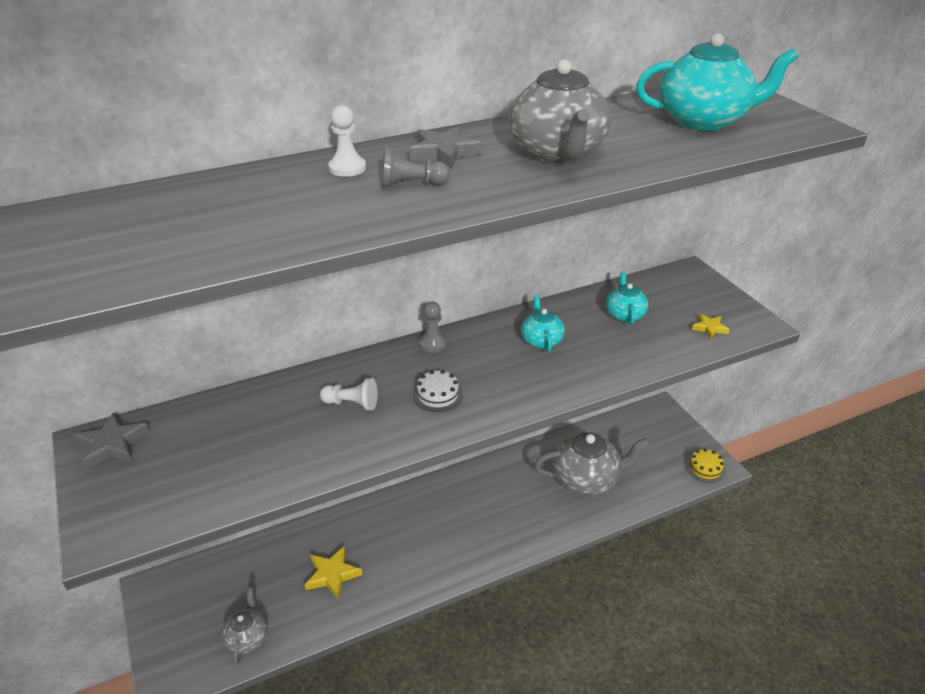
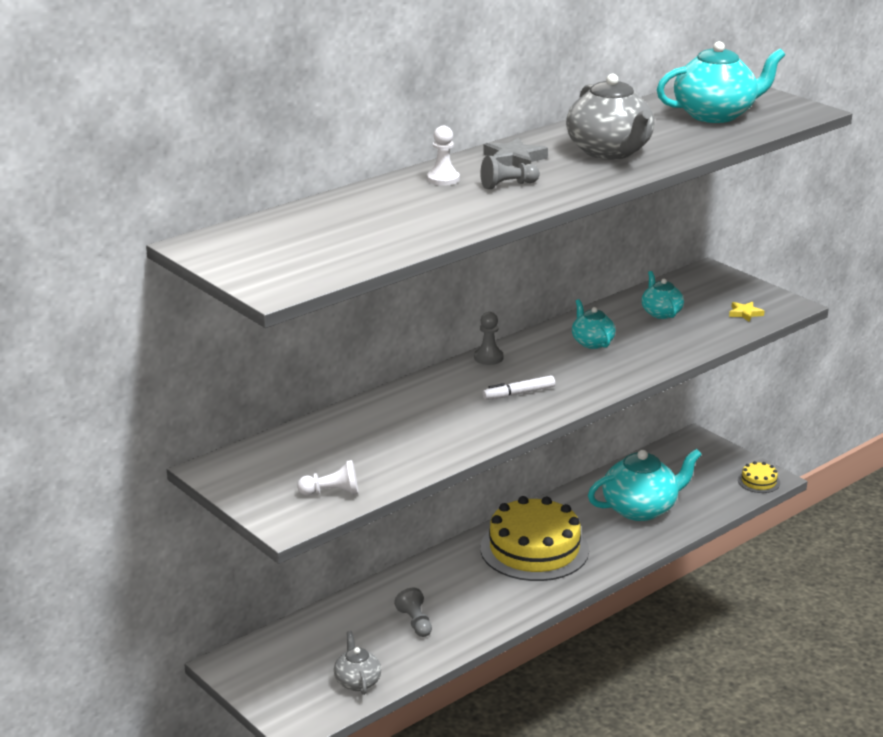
camera: 15 degrees left, 10 degrees down
grey star [74,413,150,470] -> none
yellow star [305,546,362,599] -> grey pawn [394,588,432,637]
white pawn [320,378,378,410] -> white pawn moved to [297,460,358,496]
white cake [413,370,463,412] -> white marker [482,375,555,400]
grey teapot [534,432,650,496] -> turquoise teapot [588,449,702,521]
none -> yellow cake [480,496,589,581]

